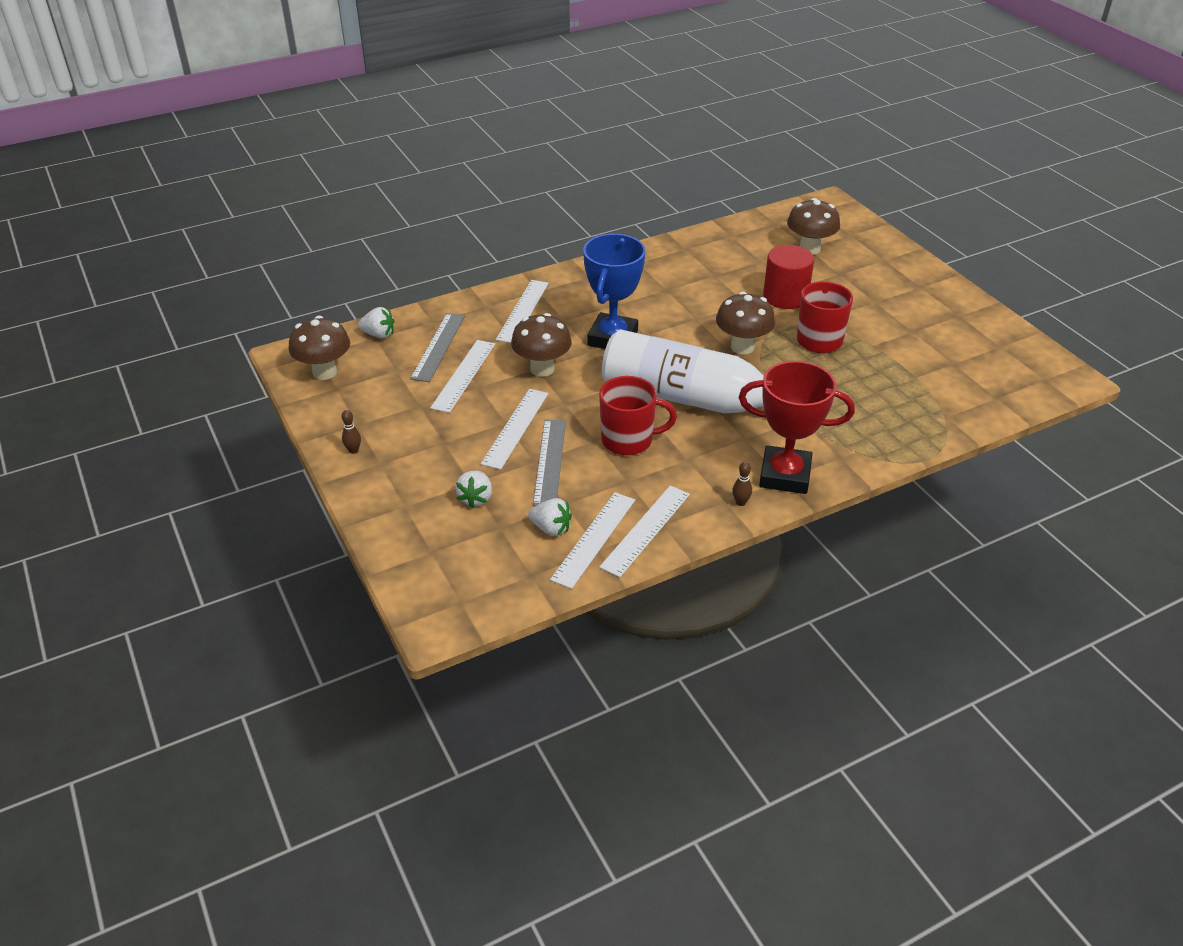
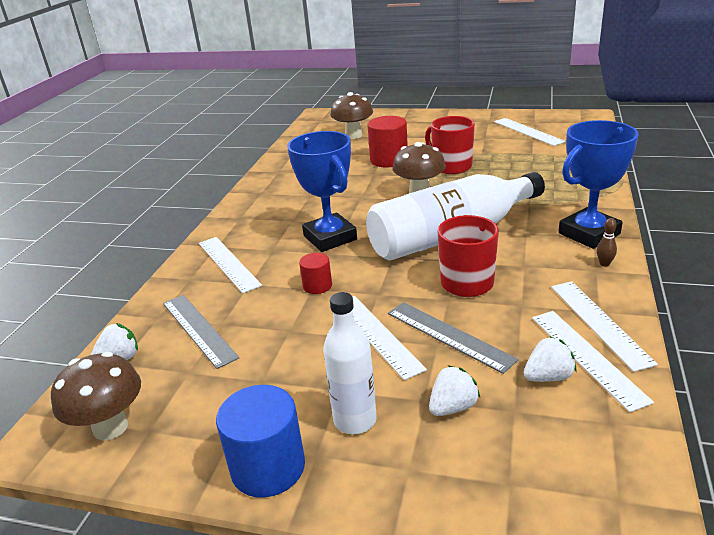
camera: 45 degrees left, 10 degrees down
brown bowling pin [342,410,361,454] -> blue cylinder [216,385,305,498]
white ruler [430,340,495,413] -> white ruler moved to [494,118,566,146]
white strawberry [455,471,492,508] -> white strawberry turned 90 degrees counterclockwise [429,365,480,416]
brown mushroom [511,313,572,377] -> red cylinder [299,253,332,294]
red trophy [739,361,855,494] -> blue trophy [558,120,639,249]
none -> white bottle [323,292,377,434]

